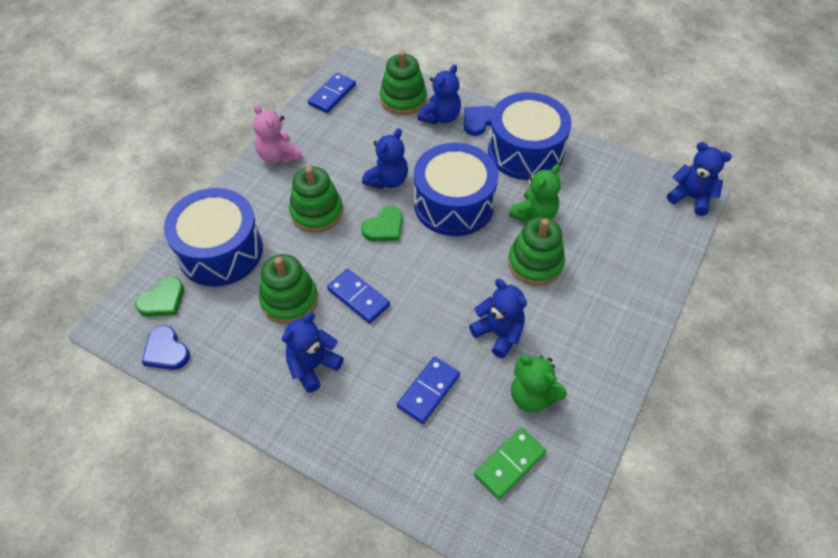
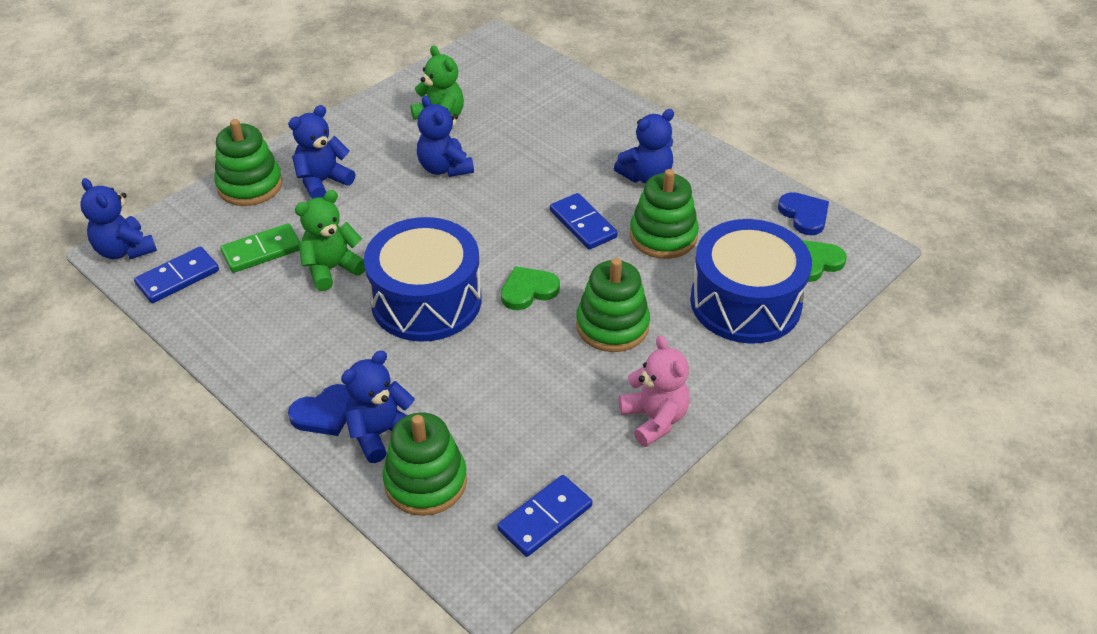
camera: 165 degrees left, 10 degrees down
blue teddy bear [362,128,408,189] -> blue teddy bear moved to [288,105,356,199]
blue domino [397,357,460,424] -> blue domino moved to [134,246,219,303]
green domino [474,428,546,499] -> green domino moved to [220,223,300,273]
blue drum [488,92,572,180] -> none
green stacking toy [508,217,565,286] -> green stacking toy moved to [214,119,283,206]

